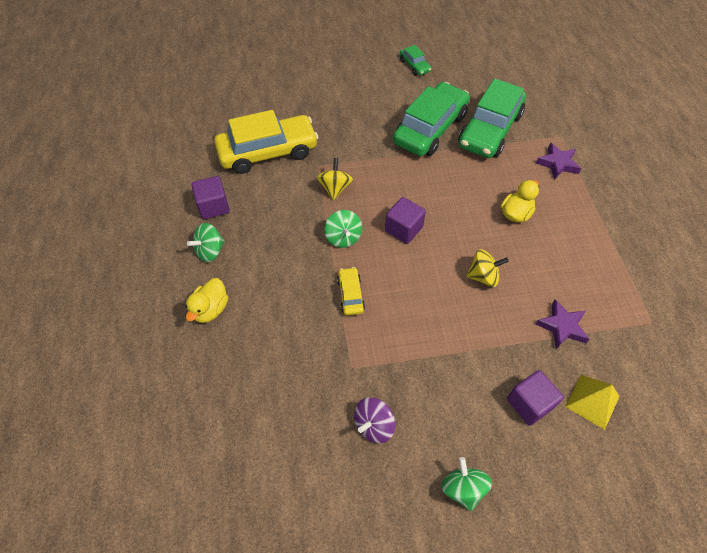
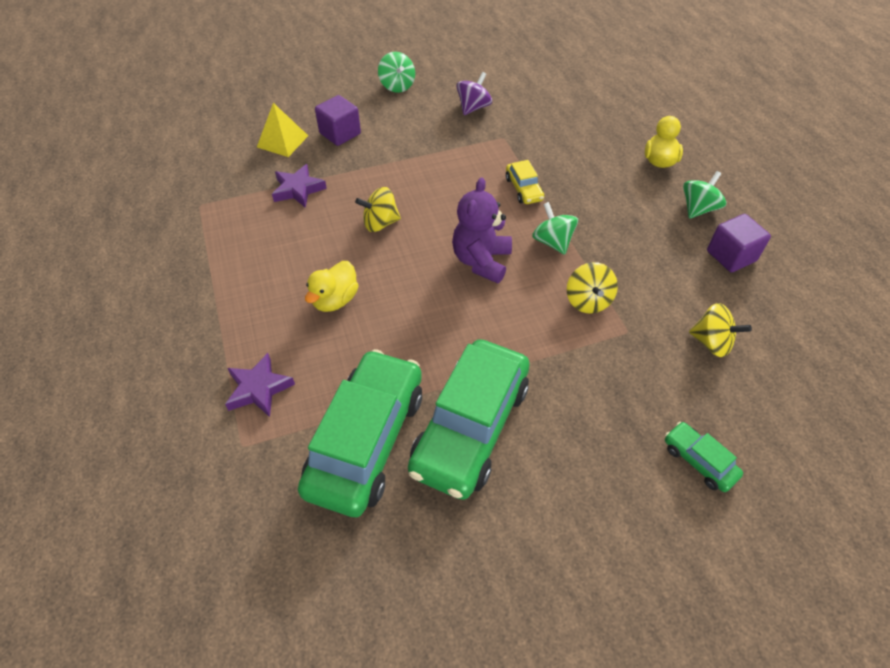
camera: 170 degrees right, 5 degrees down
yellow car [214,110,318,174] -> yellow spinning top [689,303,752,357]
purple cube [385,197,426,244] -> purple teddy bear [452,177,512,283]
green car [400,45,431,76] -> green car moved to [665,422,743,492]

